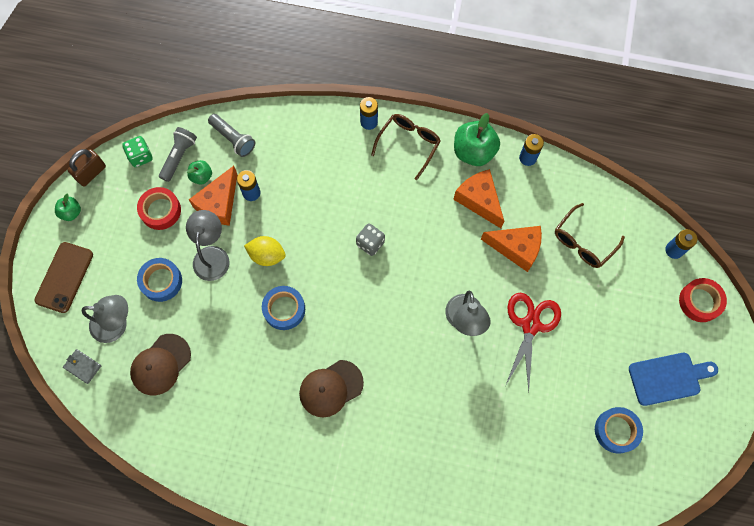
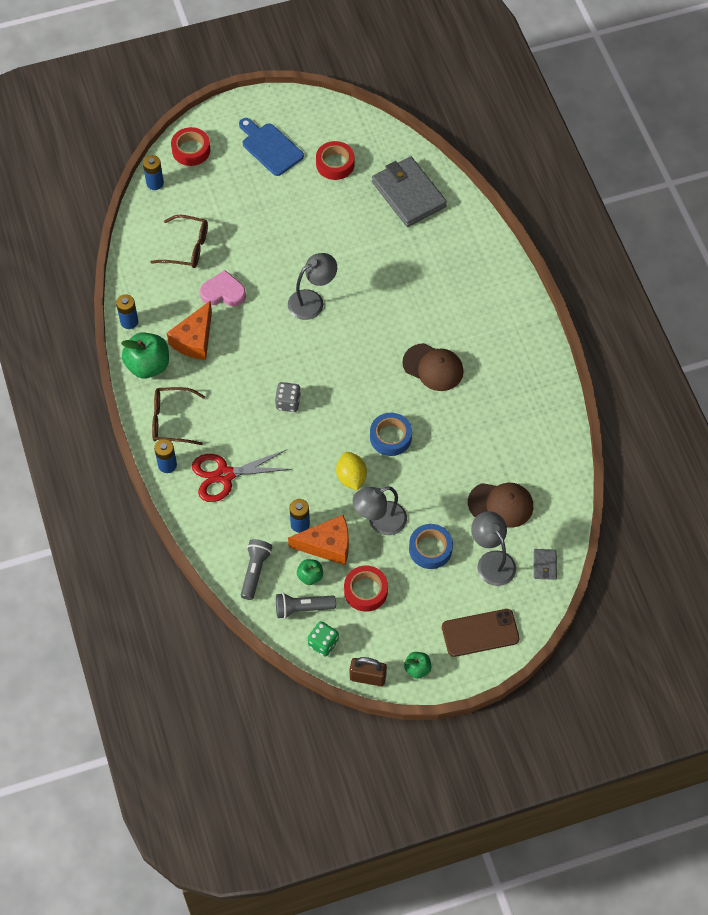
camera: 120 degrees left, 10 degrees down
orange cheese [481,226,542,272] -> pink heart [200,270,246,306]
red scissors [506,293,561,392] -> red scissors moved to [192,450,292,502]
blue tape [595,407,643,454] -> red tape [316,141,355,180]
none -> grey wallet [372,156,447,227]

